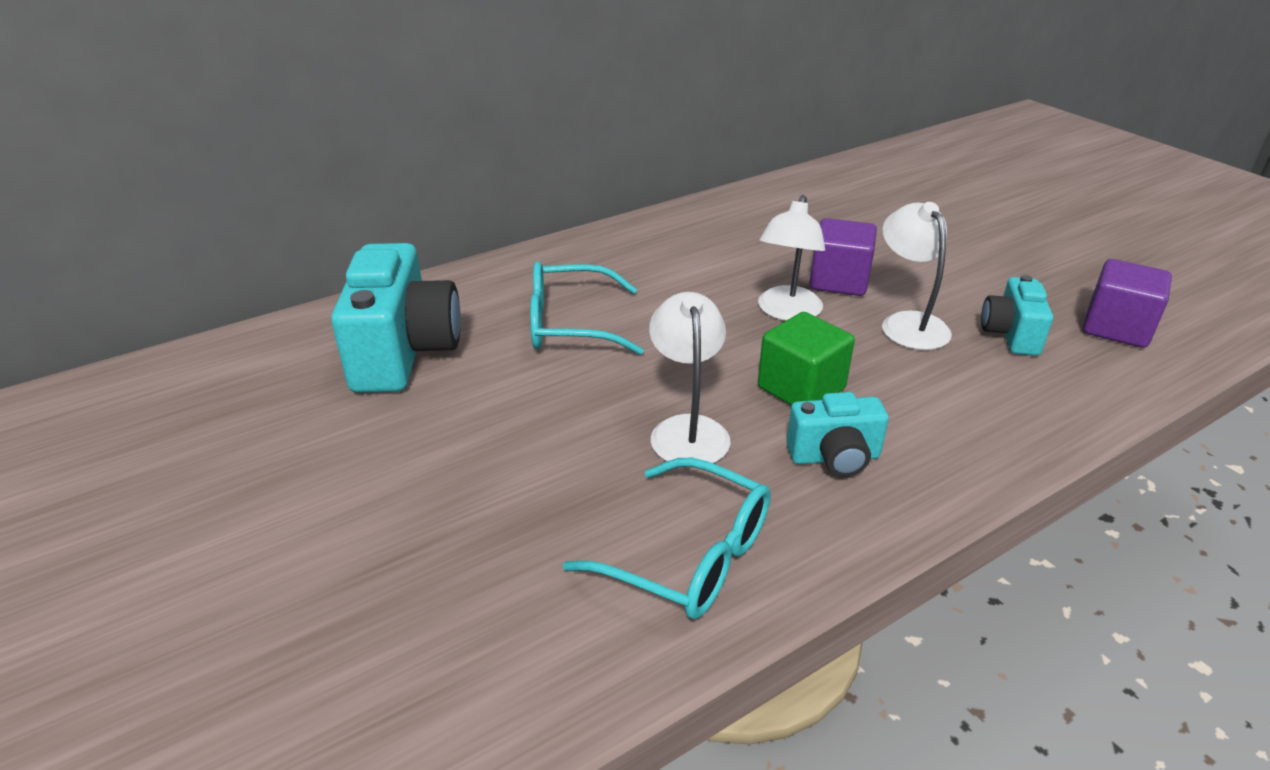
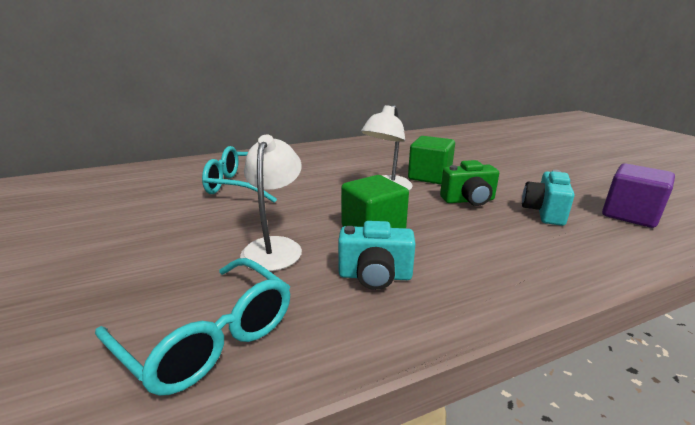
camera: 10 degrees right, 10 degrees down
turquoise camera [331,243,461,393] -> none
purple cube [810,218,877,296] -> green cube [408,136,455,184]
white lamp [882,202,952,350] -> green camera [440,160,499,206]

